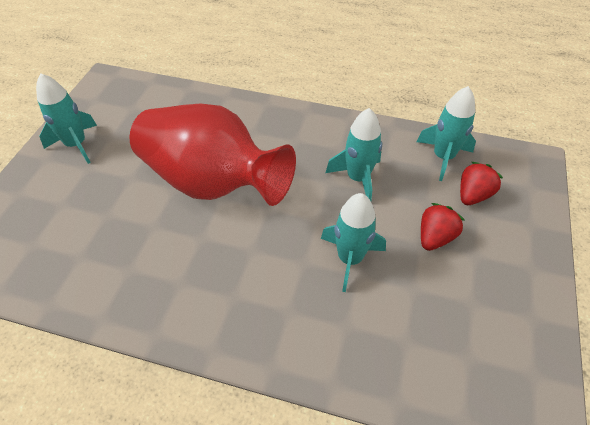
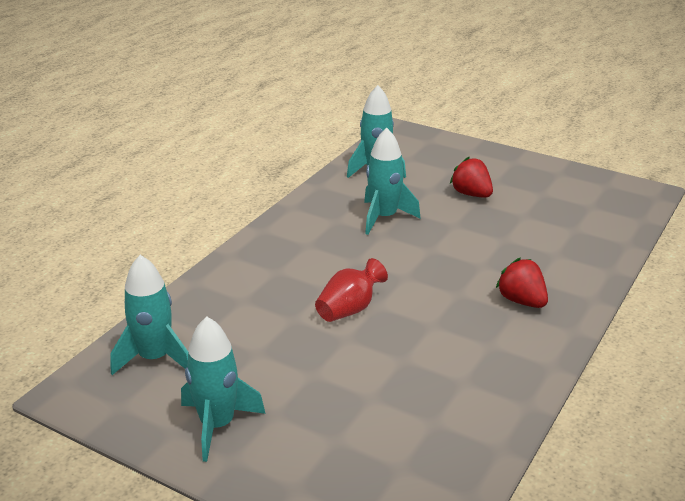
camera: 75 degrees left, 20 degrees down
red vase [130,104,296,206] -> red vase [315,258,388,322], size x0.41
turquoise rocket [321,193,386,292] -> turquoise rocket moved to [110,255,188,375]
red strawberry [460,162,503,205] -> red strawberry moved to [496,258,548,308]

